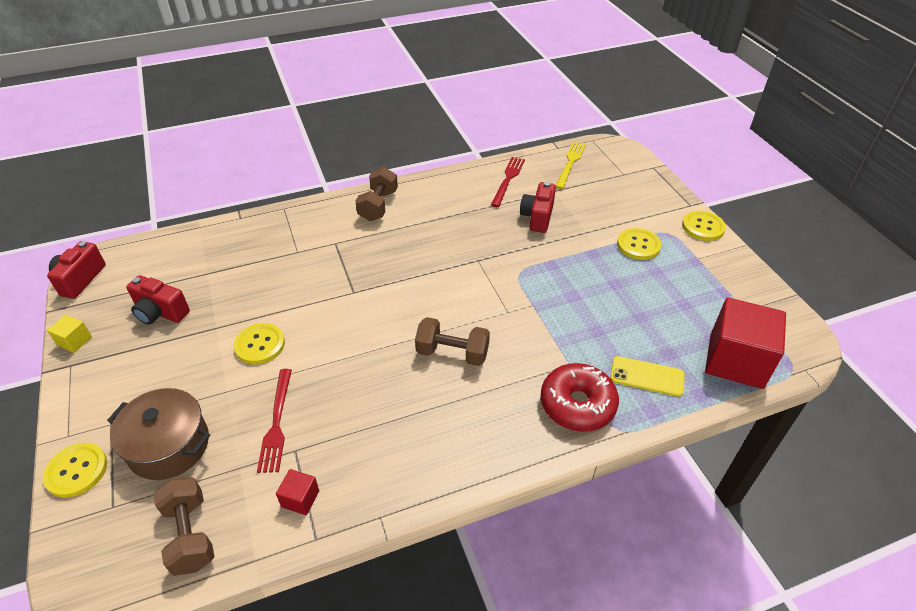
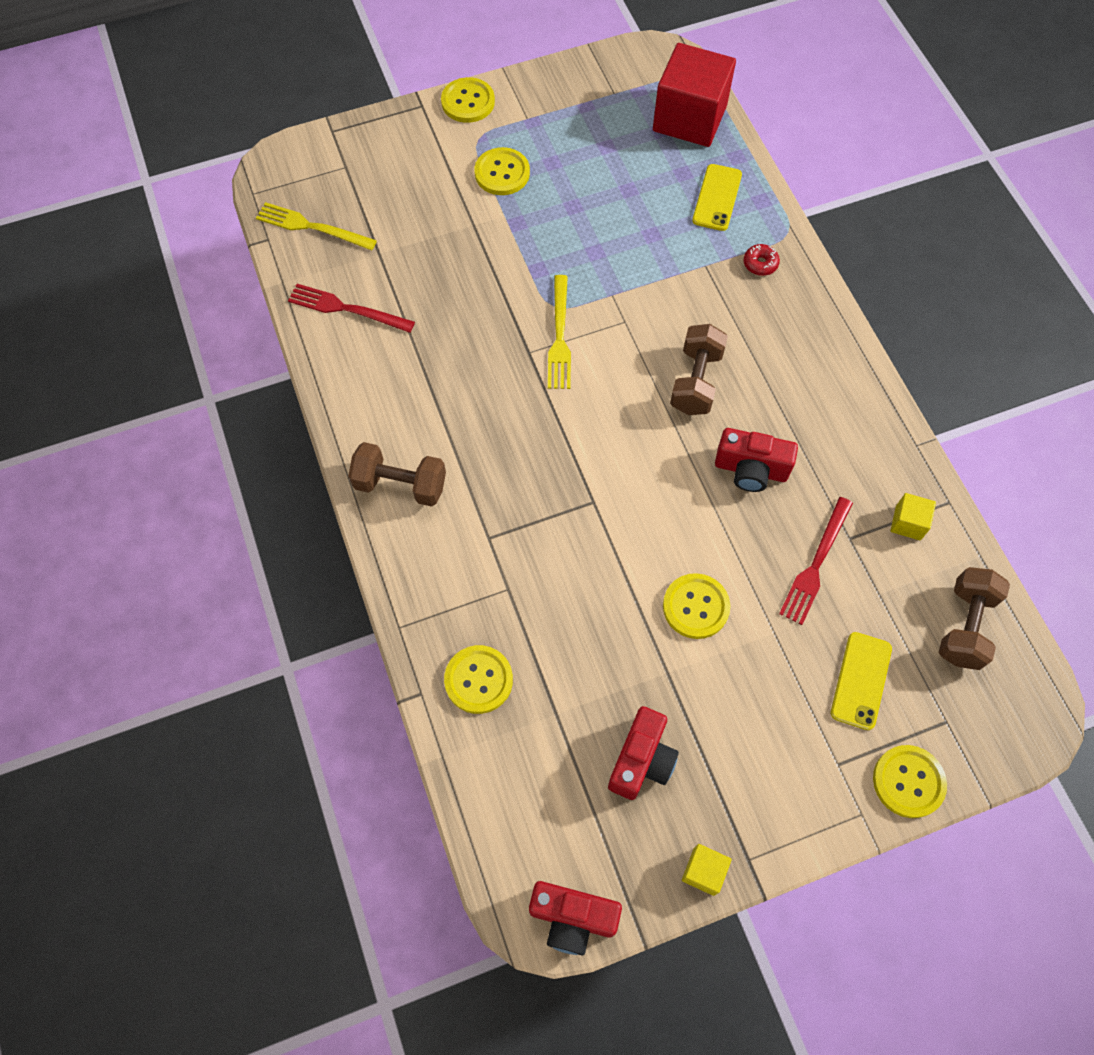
camera: 90 degrees left, 20 degrees up
brown pot [107,388,210,480] -> yellow phone [831,632,892,730]
brown dumbbell [153,477,215,576] -> brown dumbbell turned 45 degrees counterclockwise [939,567,1010,670]
red fork [257,369,292,473] -> red fork turned 120 degrees clockwise [779,497,853,625]
red cube [276,469,319,515] -> yellow cube [890,493,936,540]
red camera [520,182,556,233] -> red camera moved to [715,428,798,492]
red donut [541,363,619,432] -> red donut [744,244,780,276], size x0.43
none -> yellow button [444,645,513,714]
none -> yellow fork [548,275,571,389]

